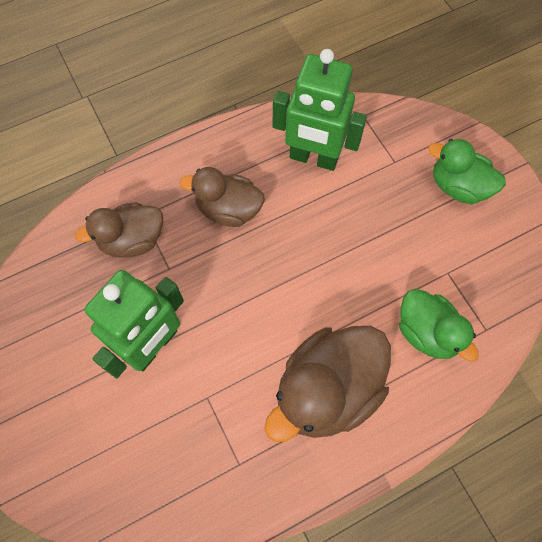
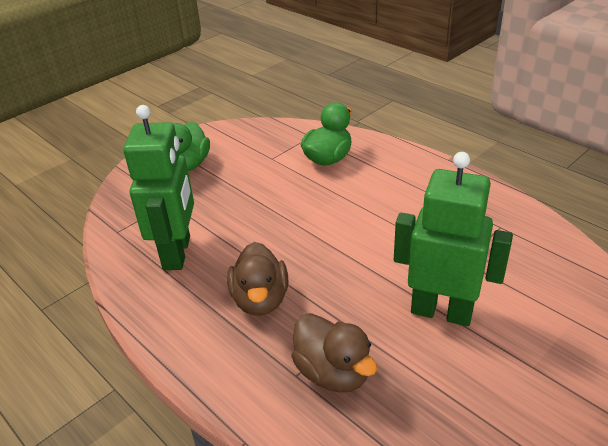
camera: 105 degrees left, 30 degrees down
brown duck [264,326,391,442] -> none

